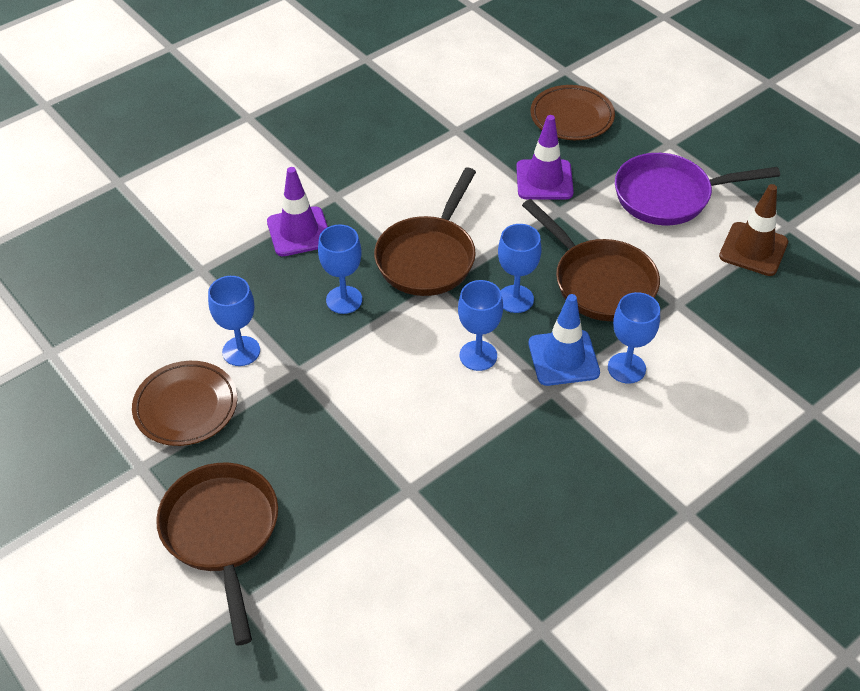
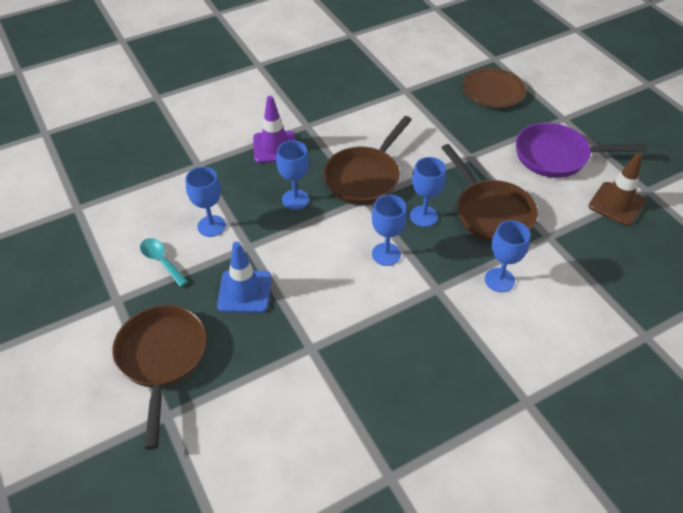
camera: 10 degrees right, 0 degrees up
brown plate [132,361,237,446] -> turquoise spoon [140,238,188,287]
purple traffic cone [516,115,574,199] -> none
blue traffic cone [529,294,600,386] -> blue traffic cone moved to [217,242,272,313]

